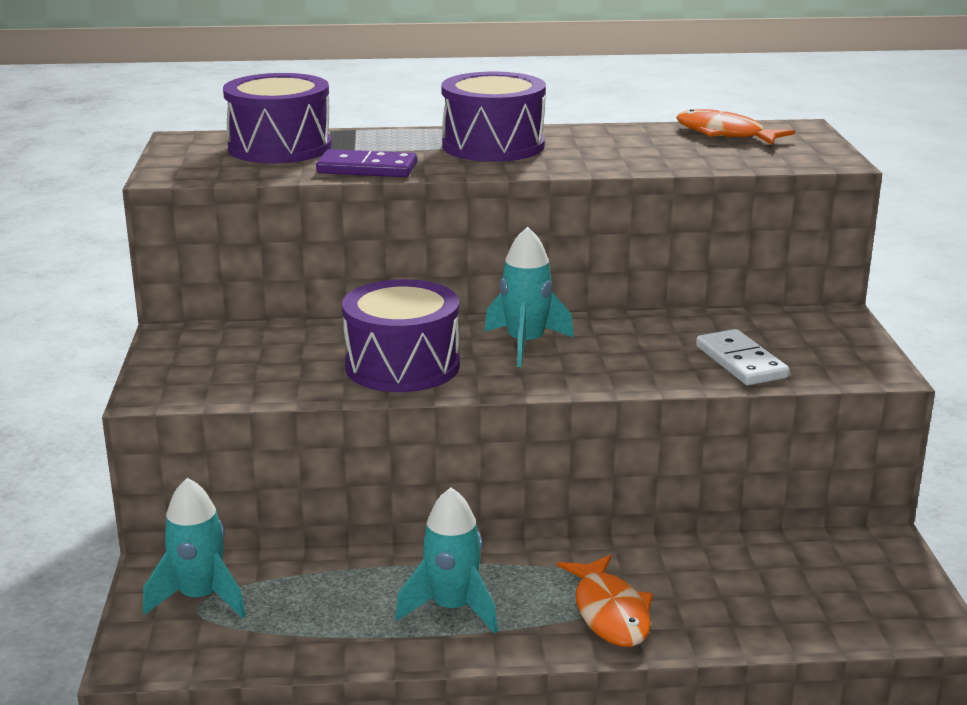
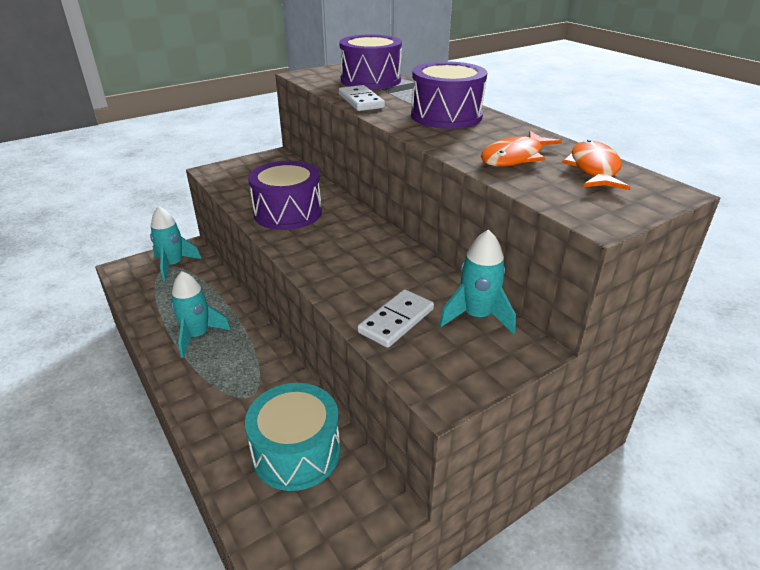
camera: 60 degrees right, 10 degrees up
purple domino [316,149,417,177] -> white domino [339,85,385,111]
turquoise rocket [484,227,574,367] -> turquoise rocket moved to [439,229,516,334]
orange fish [557,555,653,647] -> orange fish moved to [481,131,562,167]
none -> turquoise drum [245,383,341,491]

